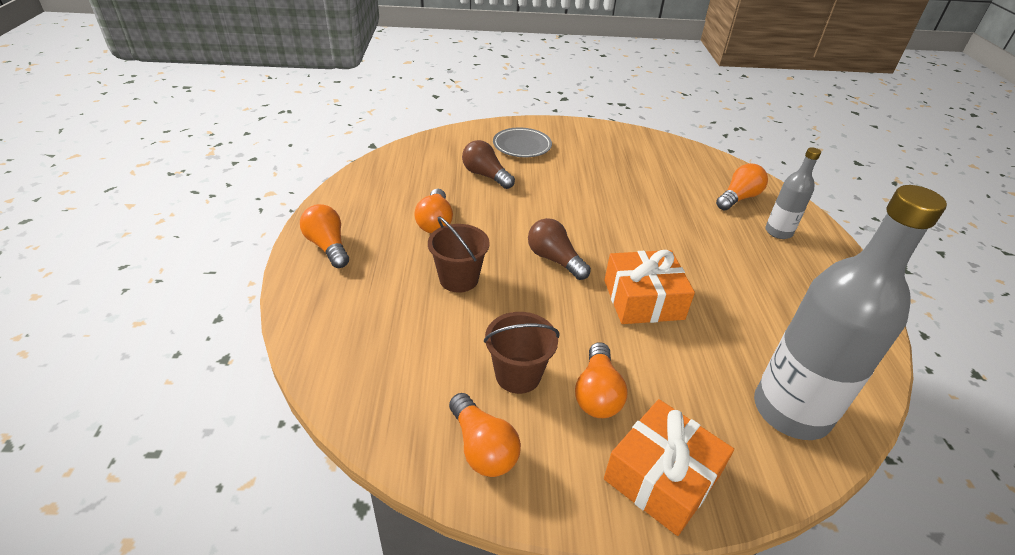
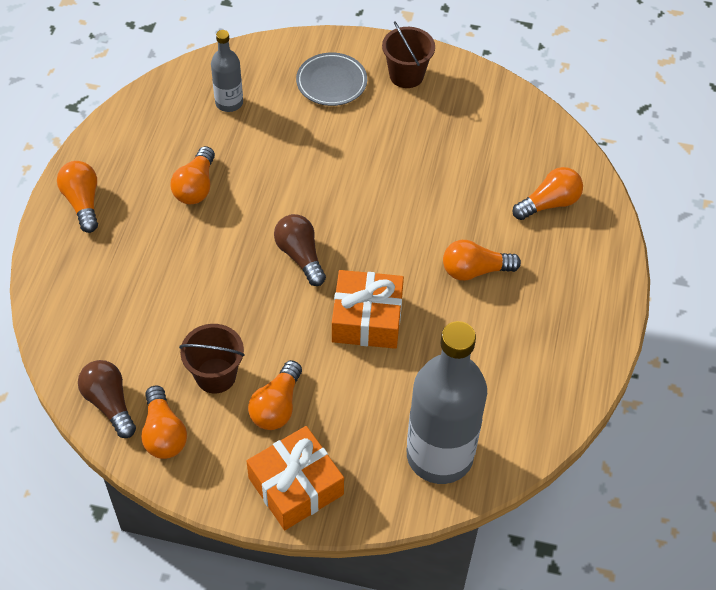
camera: 15 degrees right, 15 degrees up
brown bucket [428,216,490,293] -> brown bucket moved to [382,22,435,88]
brown light bulb [462,140,515,189] -> brown light bulb moved to [78,360,136,438]
grey bottle [765,147,821,239] -> grey bottle moved to [211,30,243,112]
none -> orange light bulb [443,240,521,281]

